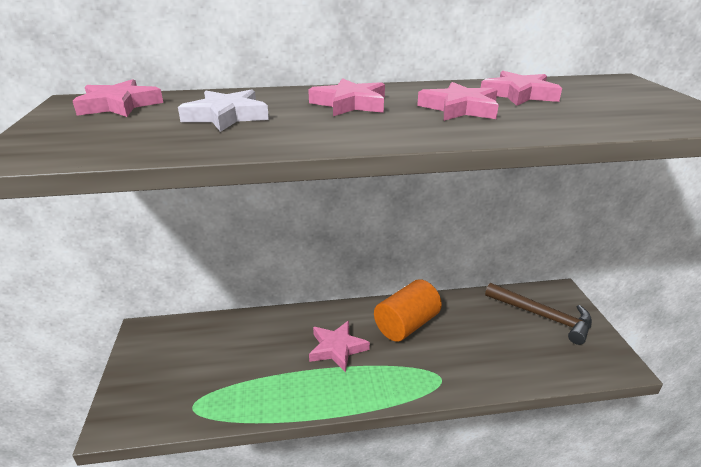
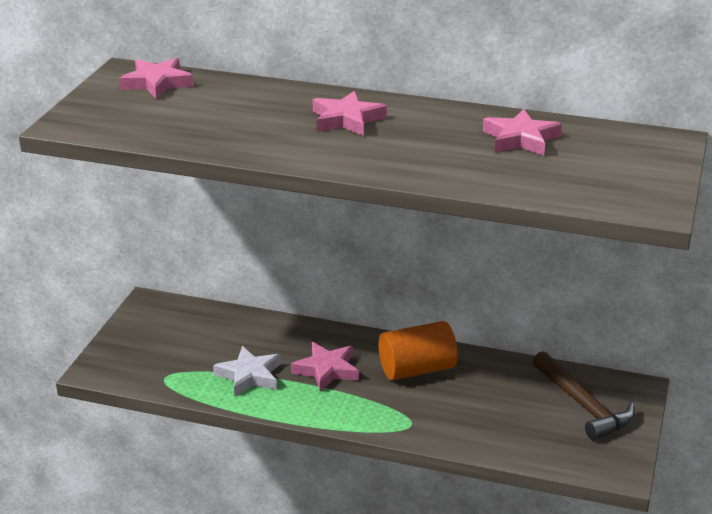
camera: 25 degrees right, 0 degrees up
white star [178,89,269,132] -> white star moved to [213,346,281,396]
pink star [417,82,499,121] -> none

